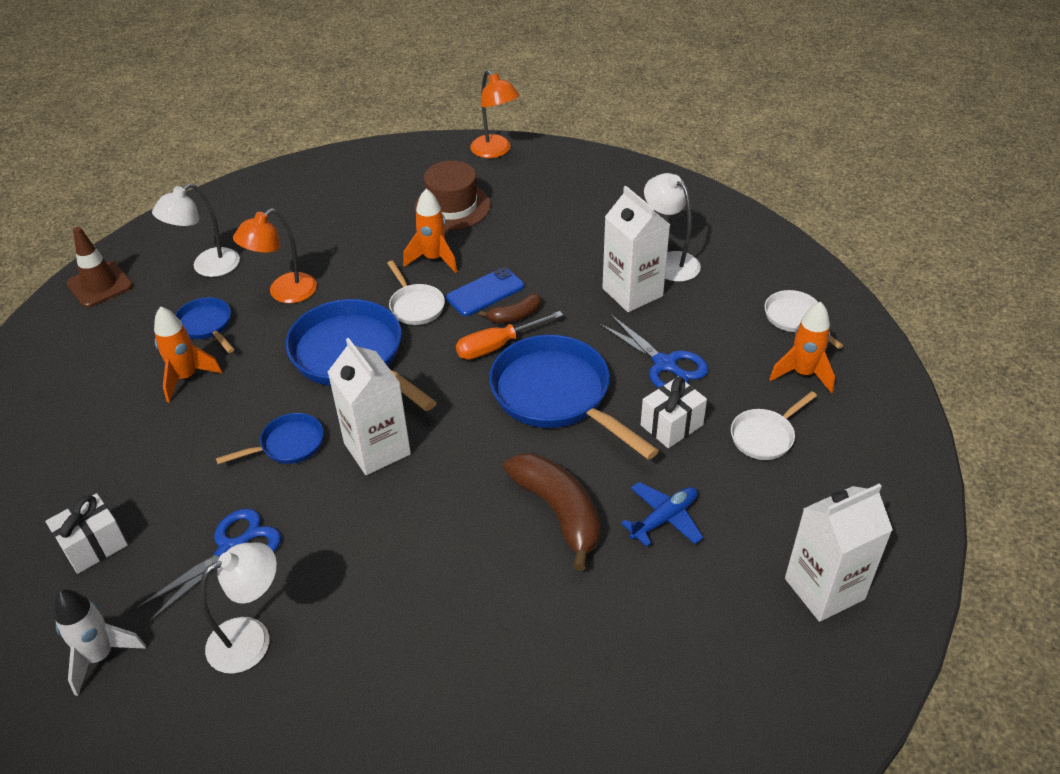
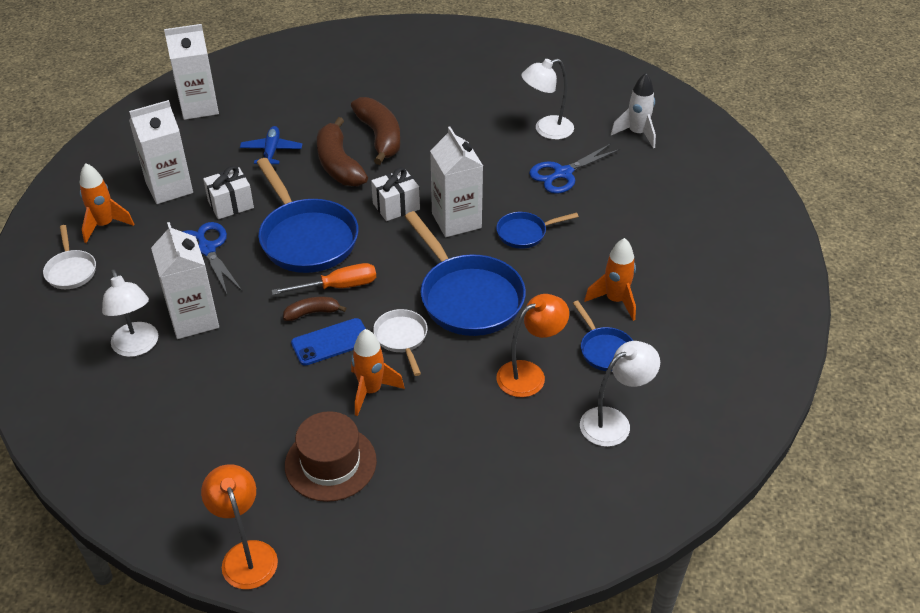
camera: 170 degrees left, 0 degrees up
white gift [46,493,128,574] -> white gift moved to [371,168,420,221]
brown traffic cone [67,227,133,308] -> none
blue plane [621,482,703,547] -> blue plane turned 120 degrees clockwise [240,126,302,164]
white pan [731,391,817,460] -> white carton [129,100,193,204]
none -> brown banana [351,97,400,165]

